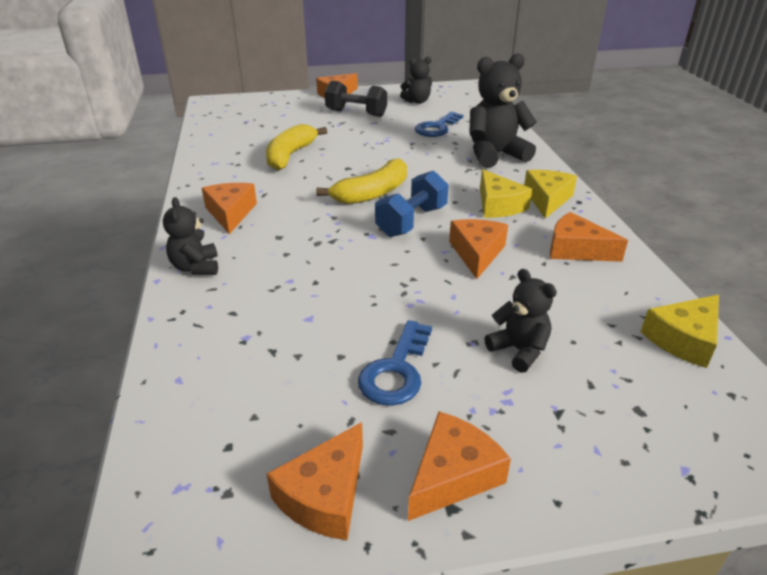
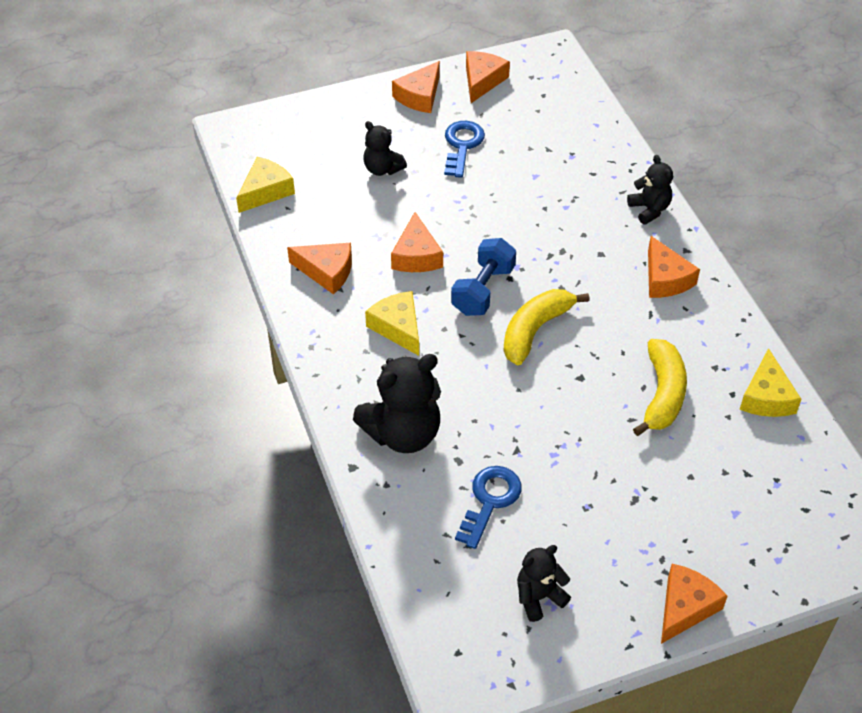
camera: 170 degrees right, 15 degrees up
black dumbbell [325,81,387,117] -> none
yellow cheese [524,170,577,218] -> yellow cheese moved to [739,348,802,417]

